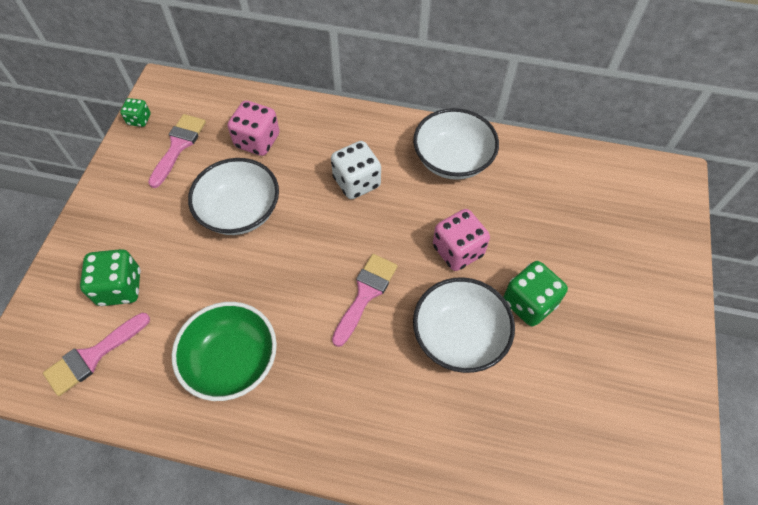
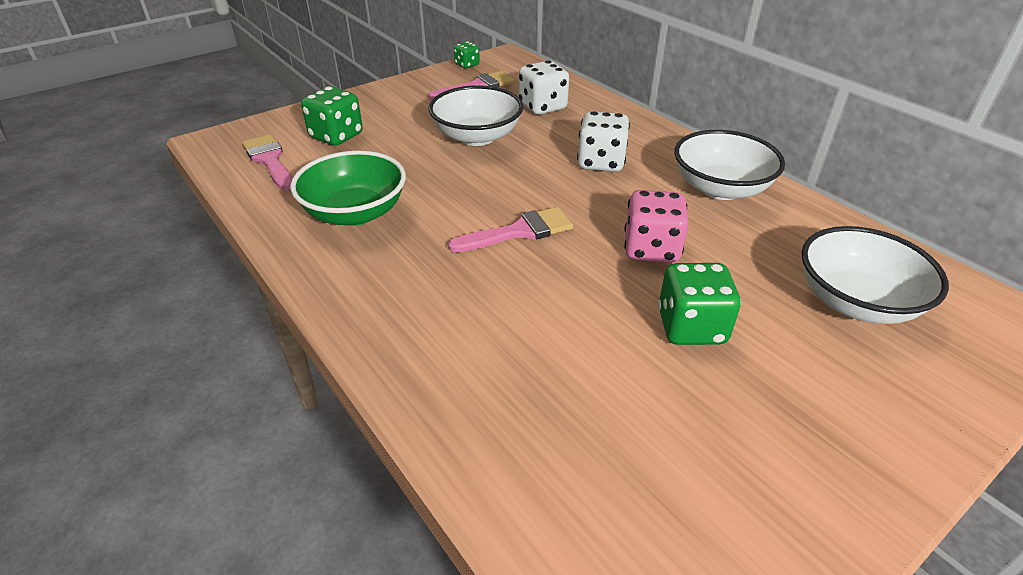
camera: 40 degrees right, 20 degrees down
pink brush [43,313,150,396] -> pink brush turned 60 degrees clockwise [242,134,293,191]
pink dice [228,100,279,156] -> white dice [519,60,569,115]
white bowl [413,277,515,373] -> white bowl moved to [801,226,949,324]

